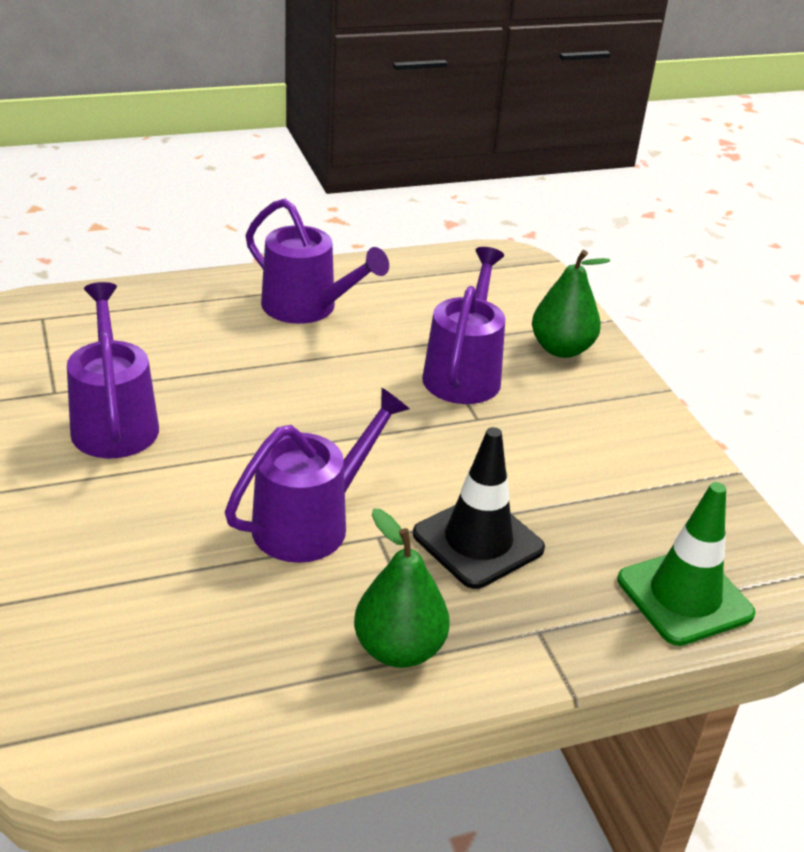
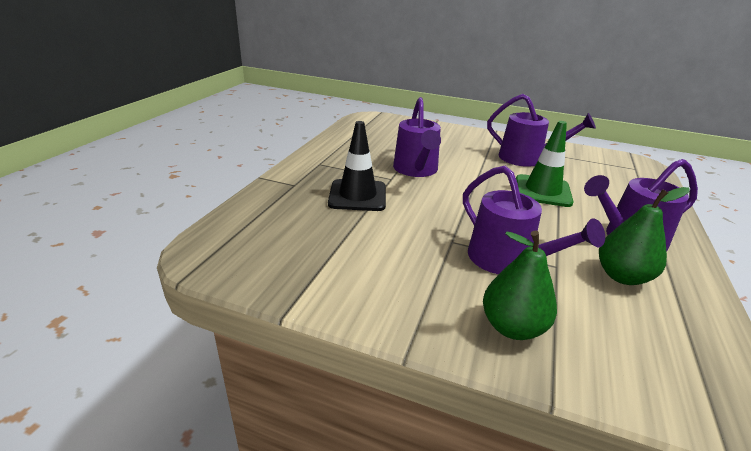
camera: 130 degrees right, 5 degrees down
green pear [354,509,450,668] -> green pear moved to [599,187,690,285]
green traffic cone [617,482,755,646] -> green traffic cone moved to [516,121,574,207]

